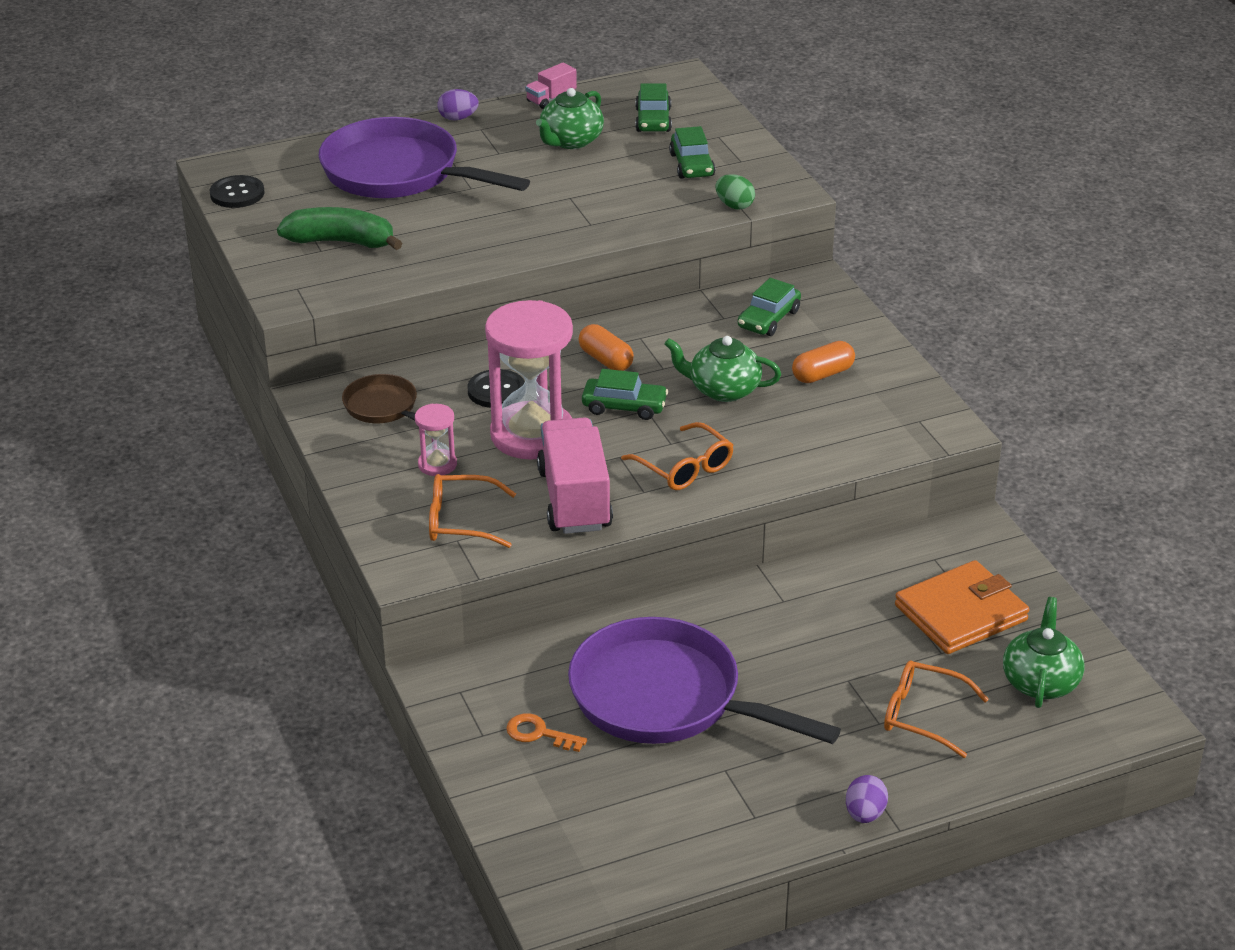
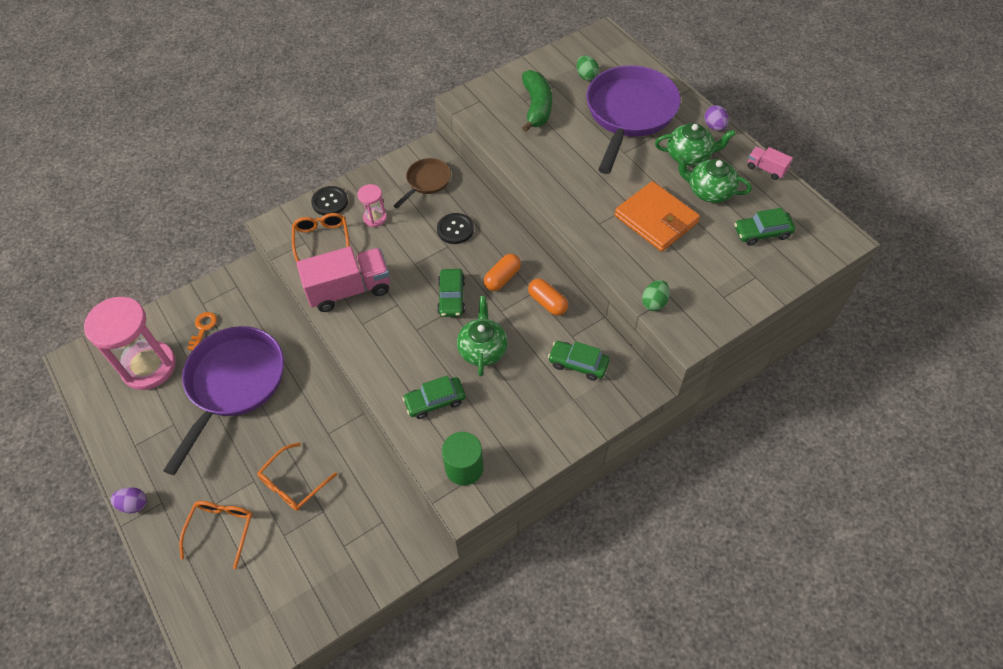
camera: 80 degrees right, 20 degrees up
black button [209,175,265,208] -> black button moved to [311,186,348,215]
pink hourglass [485,300,573,460] -> pink hourglass moved to [84,297,176,390]
orange glasses [621,422,734,490] -> orange glasses moved to [257,442,337,511]
green car [669,126,715,179] -> green car moved to [402,376,466,419]
orange capsule [792,341,855,383] -> orange capsule moved to [528,279,568,316]
orange wallet [895,560,1029,654] -> orange wallet moved to [615,181,700,251]
green teapot [1003,597,1085,708] -> green teapot moved to [655,123,736,166]
none -> green cylinder [442,432,484,485]
none -> green egg [577,56,599,81]

